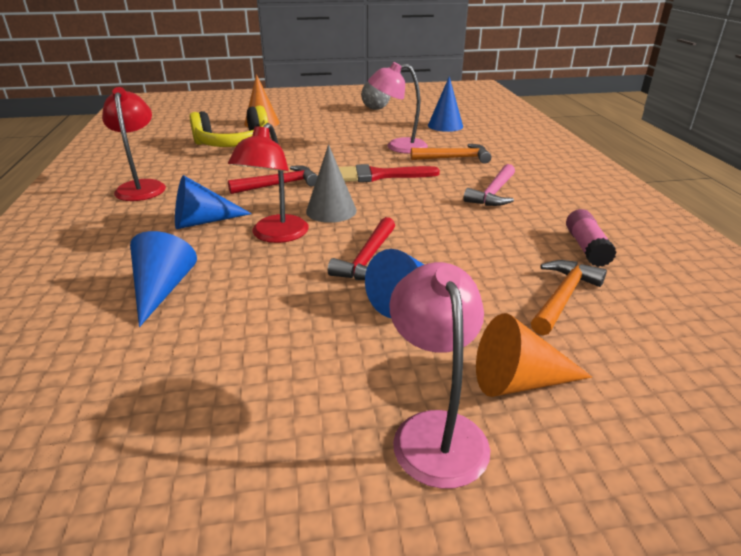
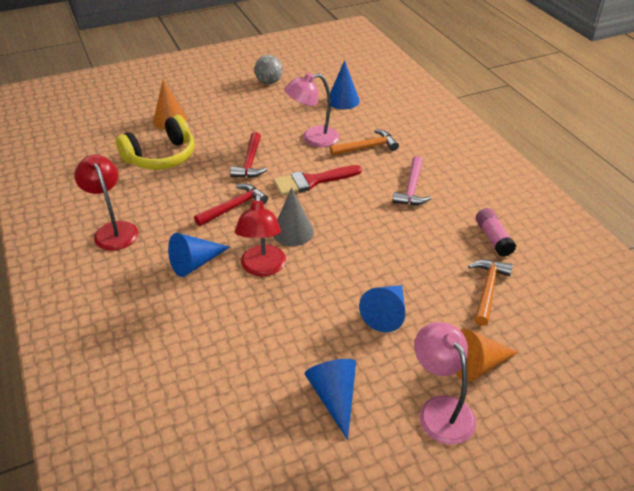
camera: 15 degrees left, 10 degrees up
blue cone [130,231,197,327] -> blue cone moved to [305,359,356,440]
red hammer [328,217,395,280] -> red hammer moved to [230,132,268,178]

